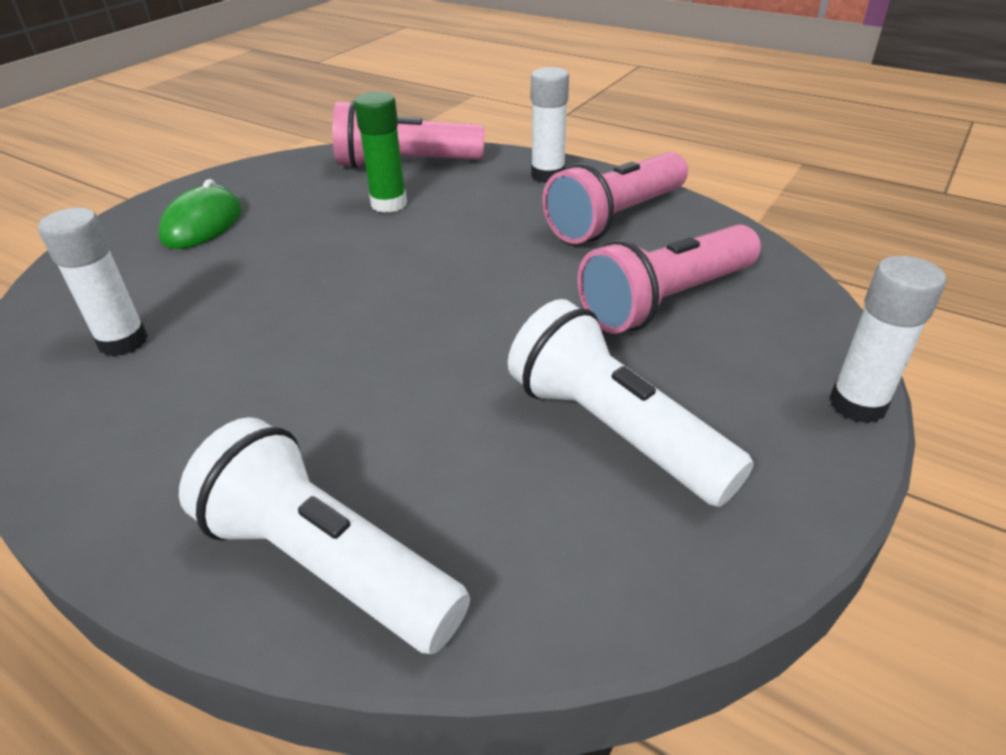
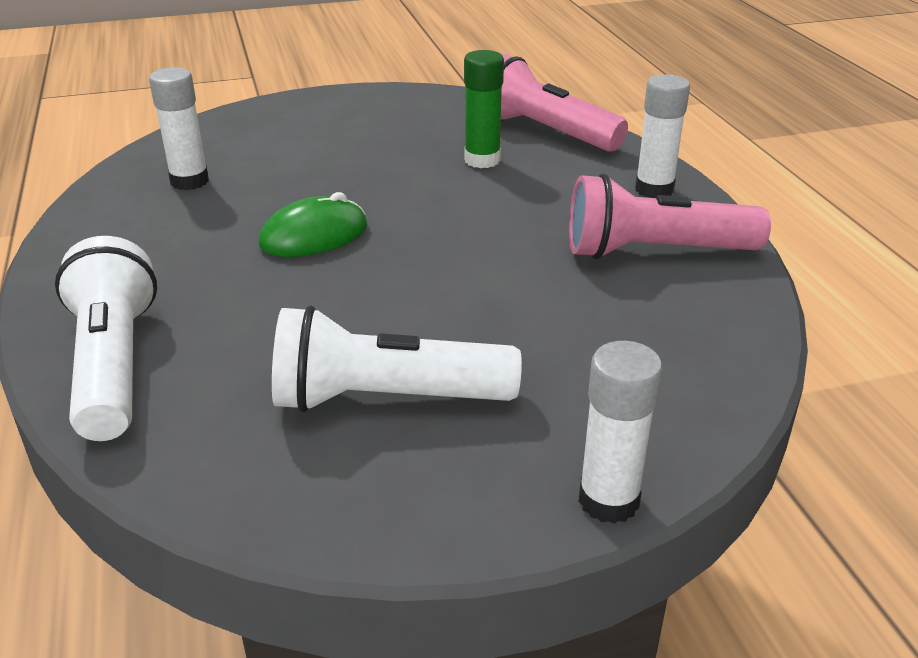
camera: 40 degrees right, 5 degrees down
green mouse [158,179,241,249] -> green mouse moved to [258,192,368,257]
white flashlight [508,299,754,507] -> white flashlight turned 90 degrees counterclockwise [272,306,522,412]
pink flashlight [577,225,761,334] -> none

